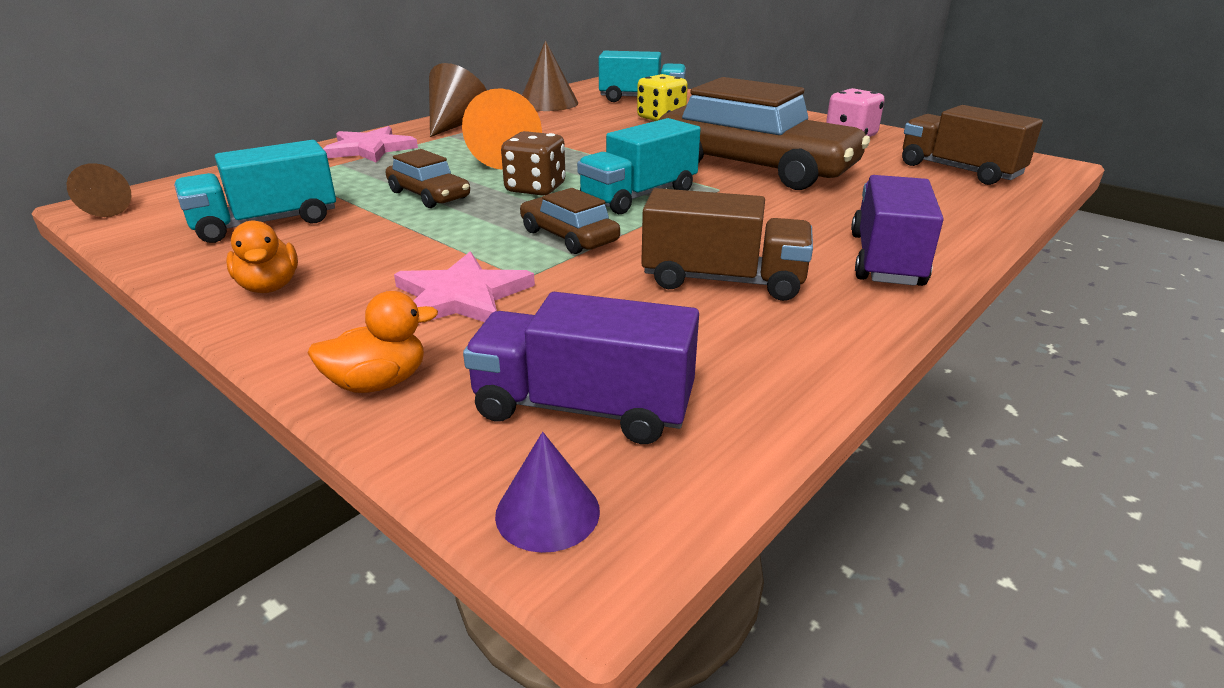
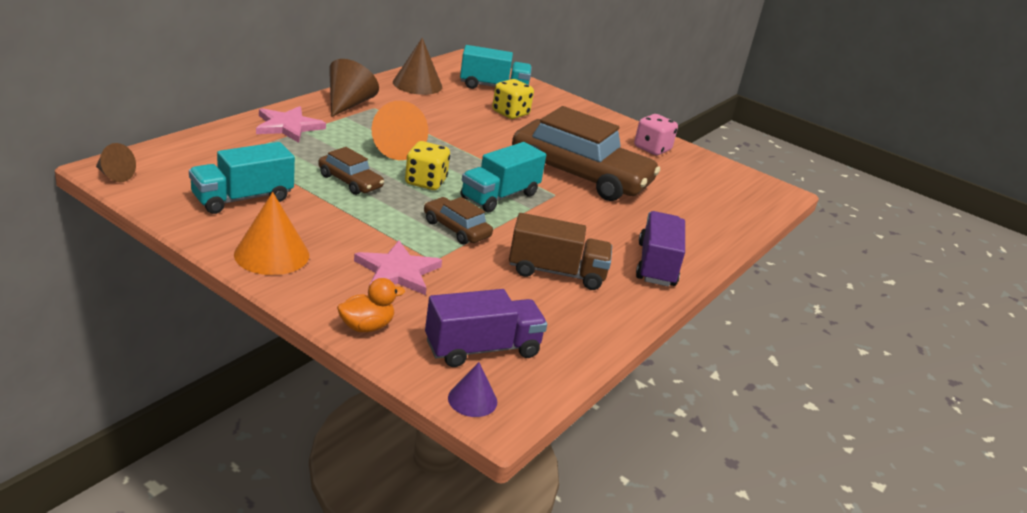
camera: 10 degrees left, 0 degrees up
orange duck [226,221,298,293] -> orange cone [234,192,309,275]
purple truck [463,292,699,444] -> purple truck turned 150 degrees clockwise [425,289,547,367]
brown dice [501,131,566,196] -> yellow dice [405,141,450,190]
brown truck [902,105,1043,185] -> none

